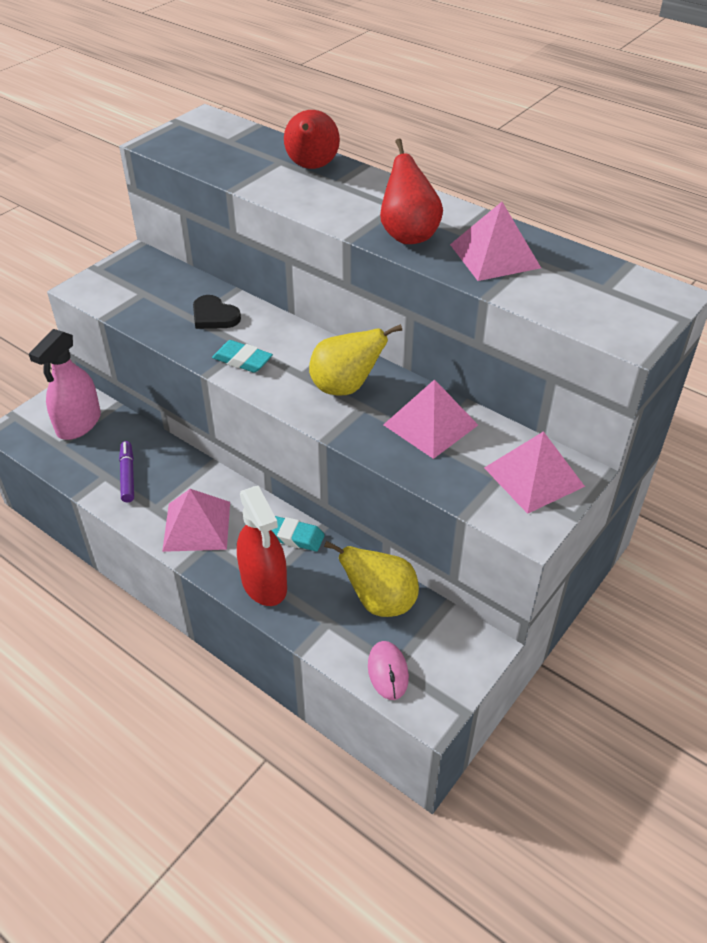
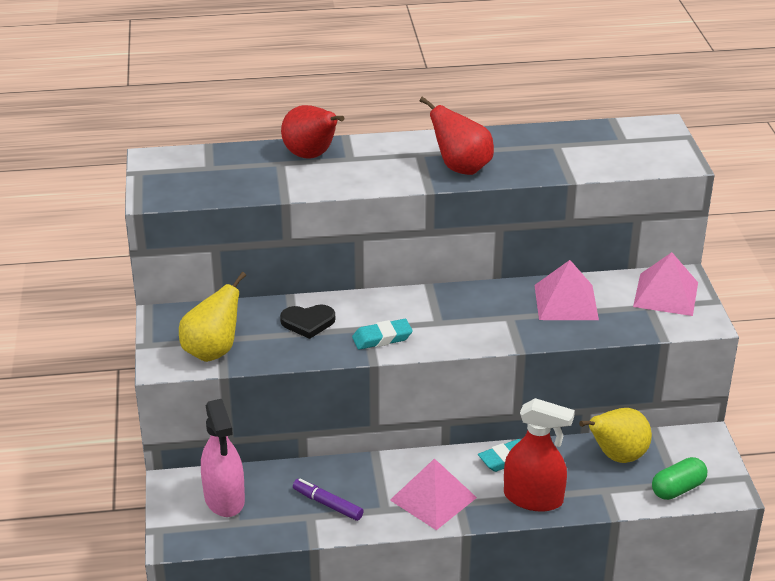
camera: 45 degrees left, 10 degrees down
yellow pear [309,324,402,395] -> yellow pear moved to [179,272,246,362]
pink mouse [368,641,409,700] -> green capsule [652,457,707,500]
pink pyramid [450,202,541,281] -> none

